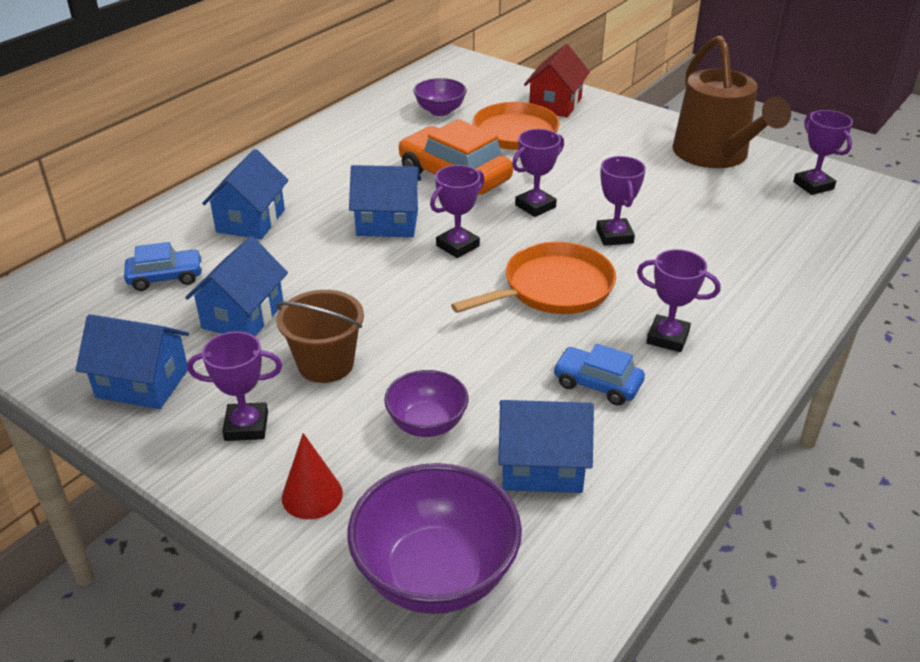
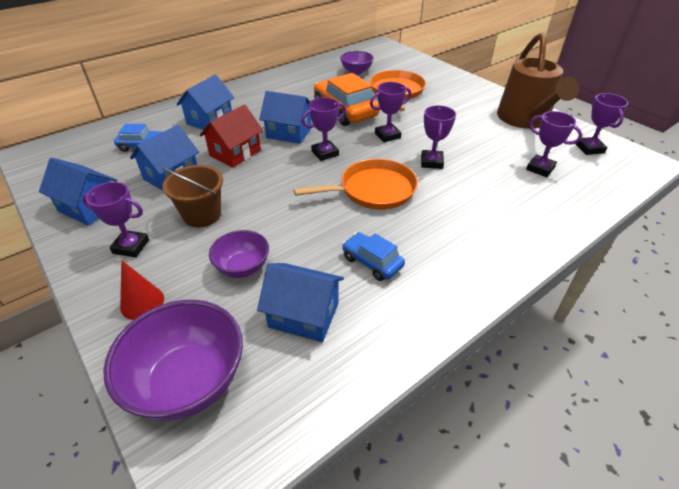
camera: 15 degrees right, 5 degrees up
red house [524,44,590,117] -> red house moved to [200,104,263,168]
purple trophy [637,249,720,352] -> purple trophy moved to [526,111,582,177]

